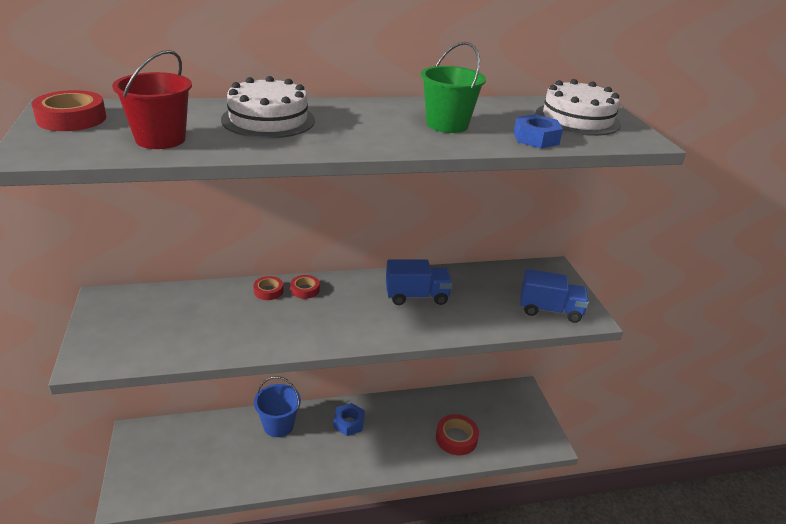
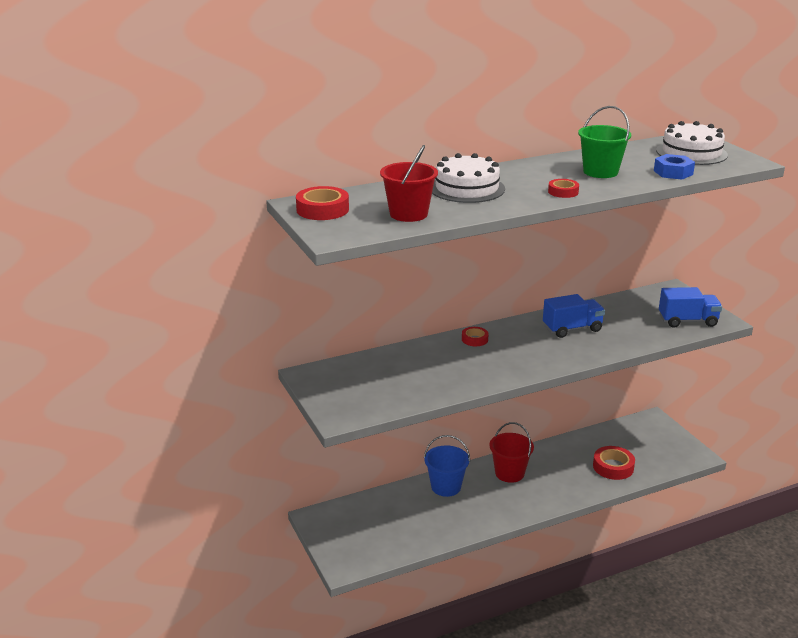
camera: 10 degrees left, 5 degrees down
red tape [253,276,283,300] -> red tape moved to [548,179,579,198]
blue nut [334,403,365,436] -> red bucket [489,422,534,483]

